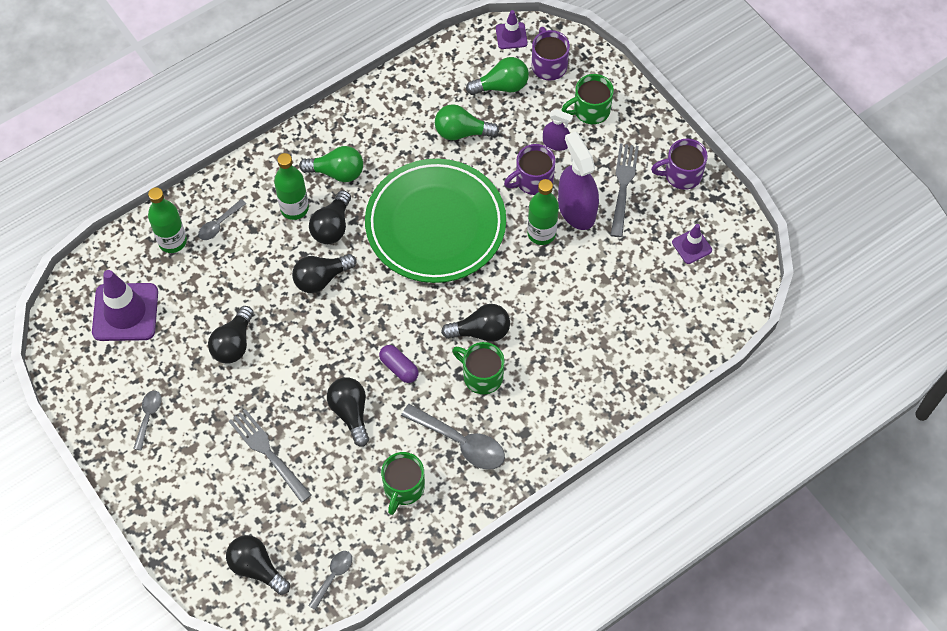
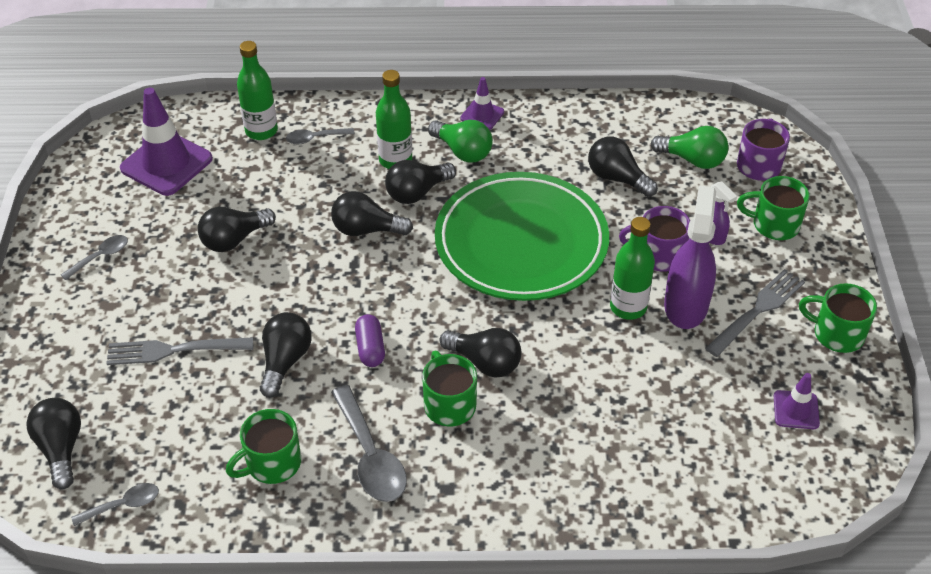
camera: 35 degrees right, 15 degrees down
grey fork [229,409,312,503] -> grey fork turned 90 degrees counterclockwise [106,338,253,365]
green light bulb [435,104,499,140] -> black light bulb [588,136,658,197]
purple traffic cone [496,10,528,49] -> purple traffic cone moved to [460,77,504,130]
purple mug [651,139,708,190] -> green mug [799,283,877,353]

